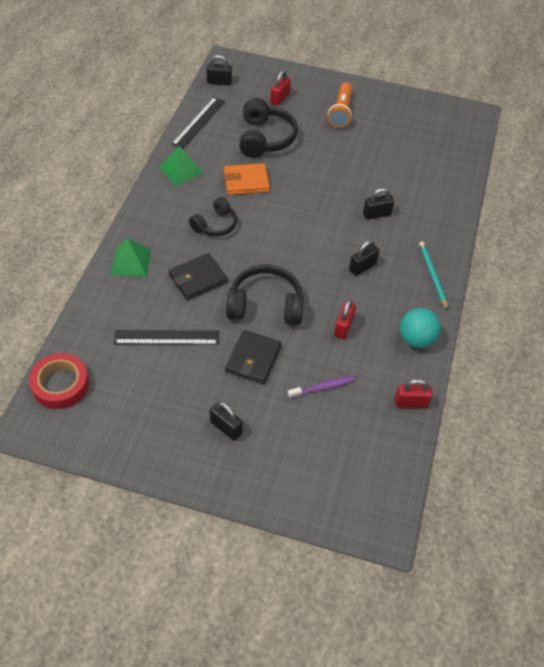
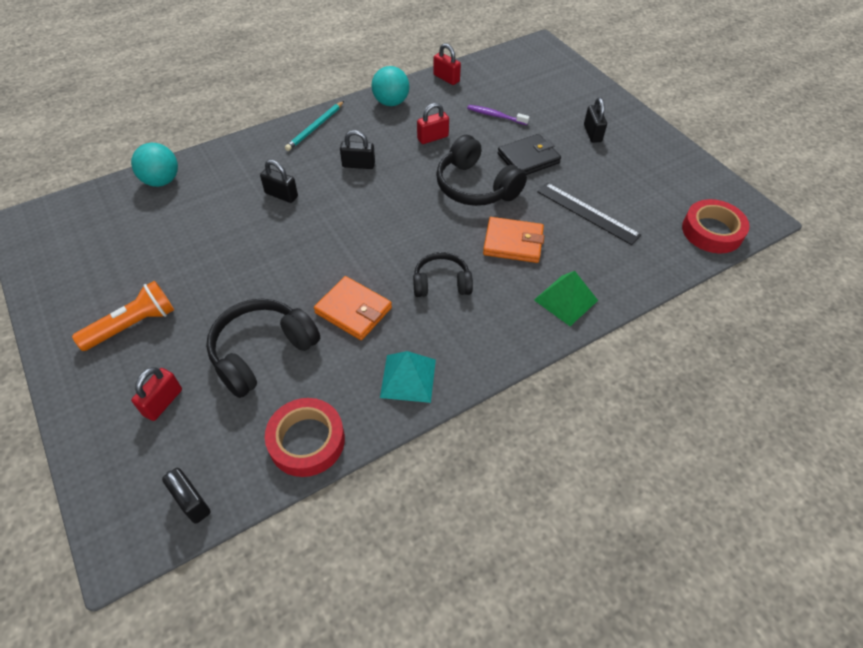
camera: 135 degrees left, 0 degrees up
green pyramid [159,146,203,186] -> turquoise pyramid [380,351,436,403]
black wallet [169,253,228,300] -> orange wallet [483,217,544,263]
black ruler [171,97,225,149] -> red tape [265,398,345,477]
red padlock [270,70,291,106] -> red padlock turned 45 degrees counterclockwise [131,367,182,421]
none -> turquoise ball [131,143,178,187]

